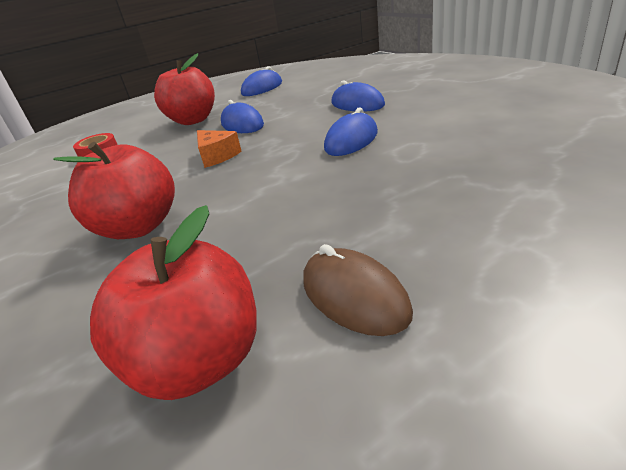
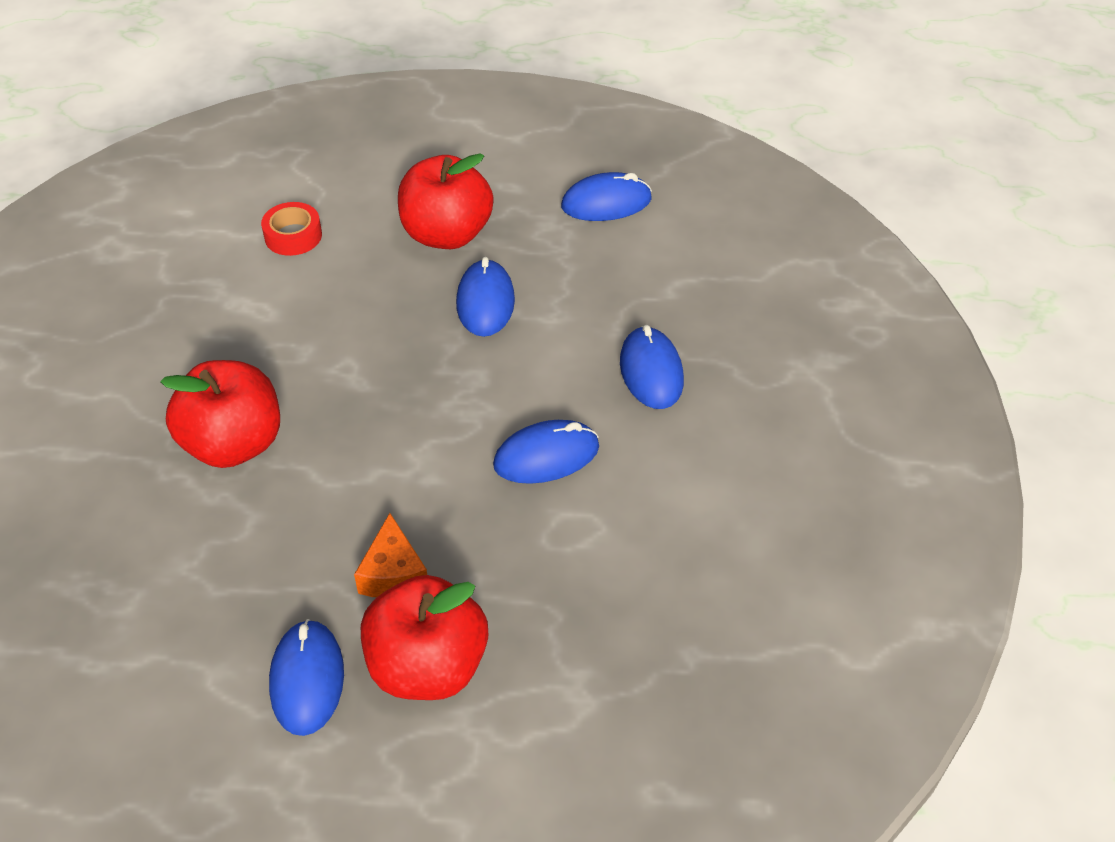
camera: 30 degrees right, 15 degrees up
red apple [90,205,257,400] -> red apple moved to [361,575,488,700]
orange cheese [197,130,242,168] -> orange cheese moved to [354,513,427,597]
brown mouse [303,244,413,336] -> blue mouse [269,619,344,736]

